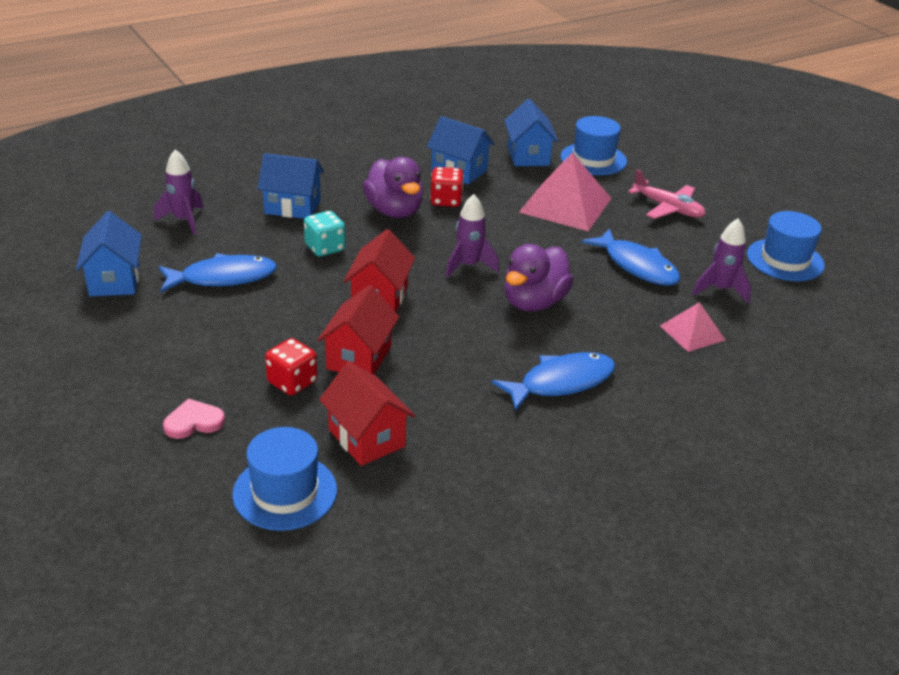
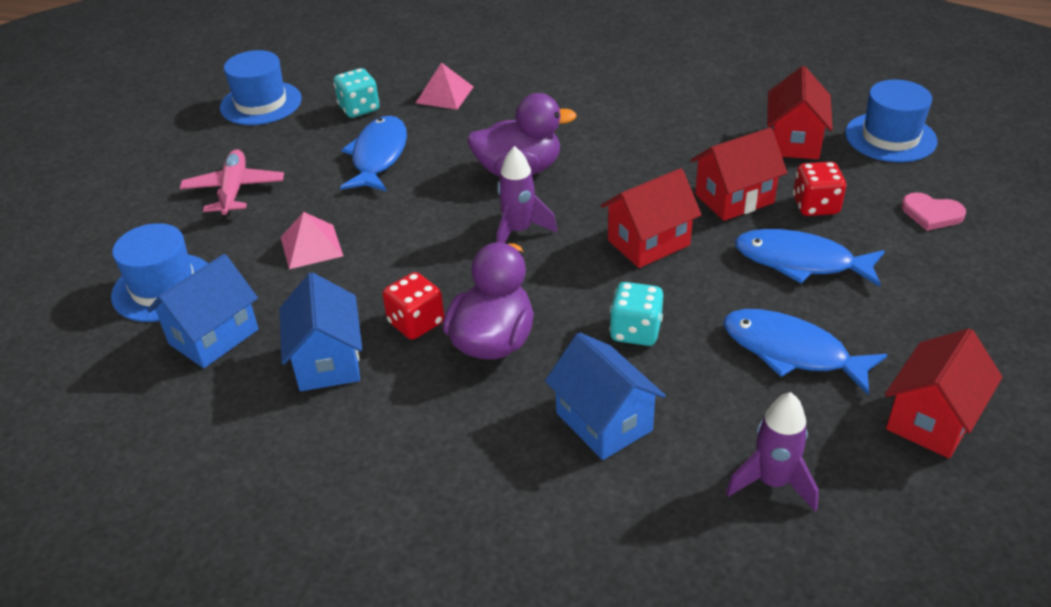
camera: 130 degrees left, 5 degrees up
blue house [76,211,142,296] -> red house [885,328,1003,458]
blue fish [492,352,616,411] -> blue fish moved to [735,229,885,287]
pink pyramid [519,153,611,231] -> pink pyramid [281,212,343,269], size x0.55
purple rocket [693,218,751,303] -> turquoise dice [334,68,379,118]

